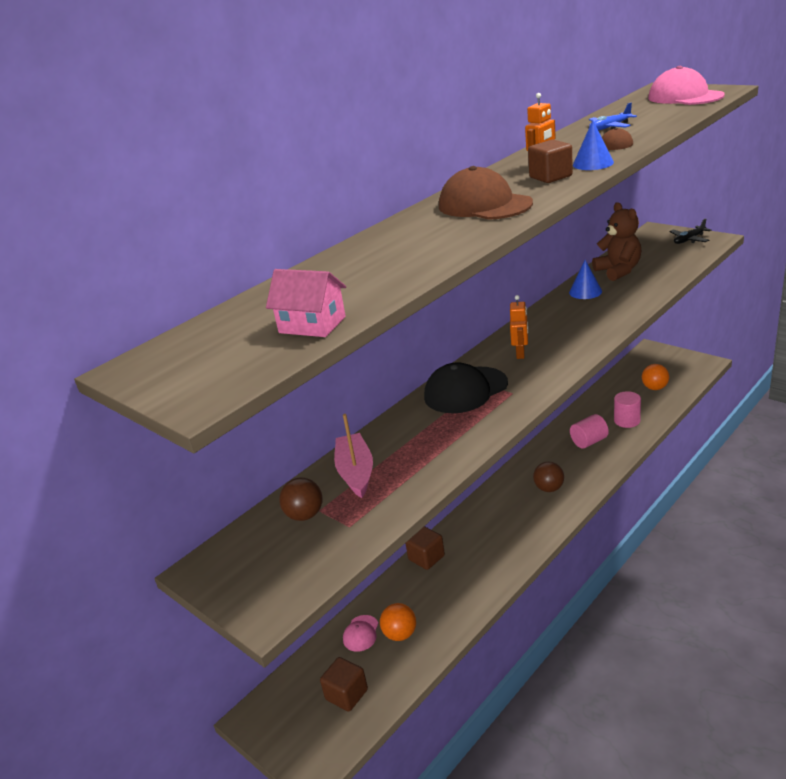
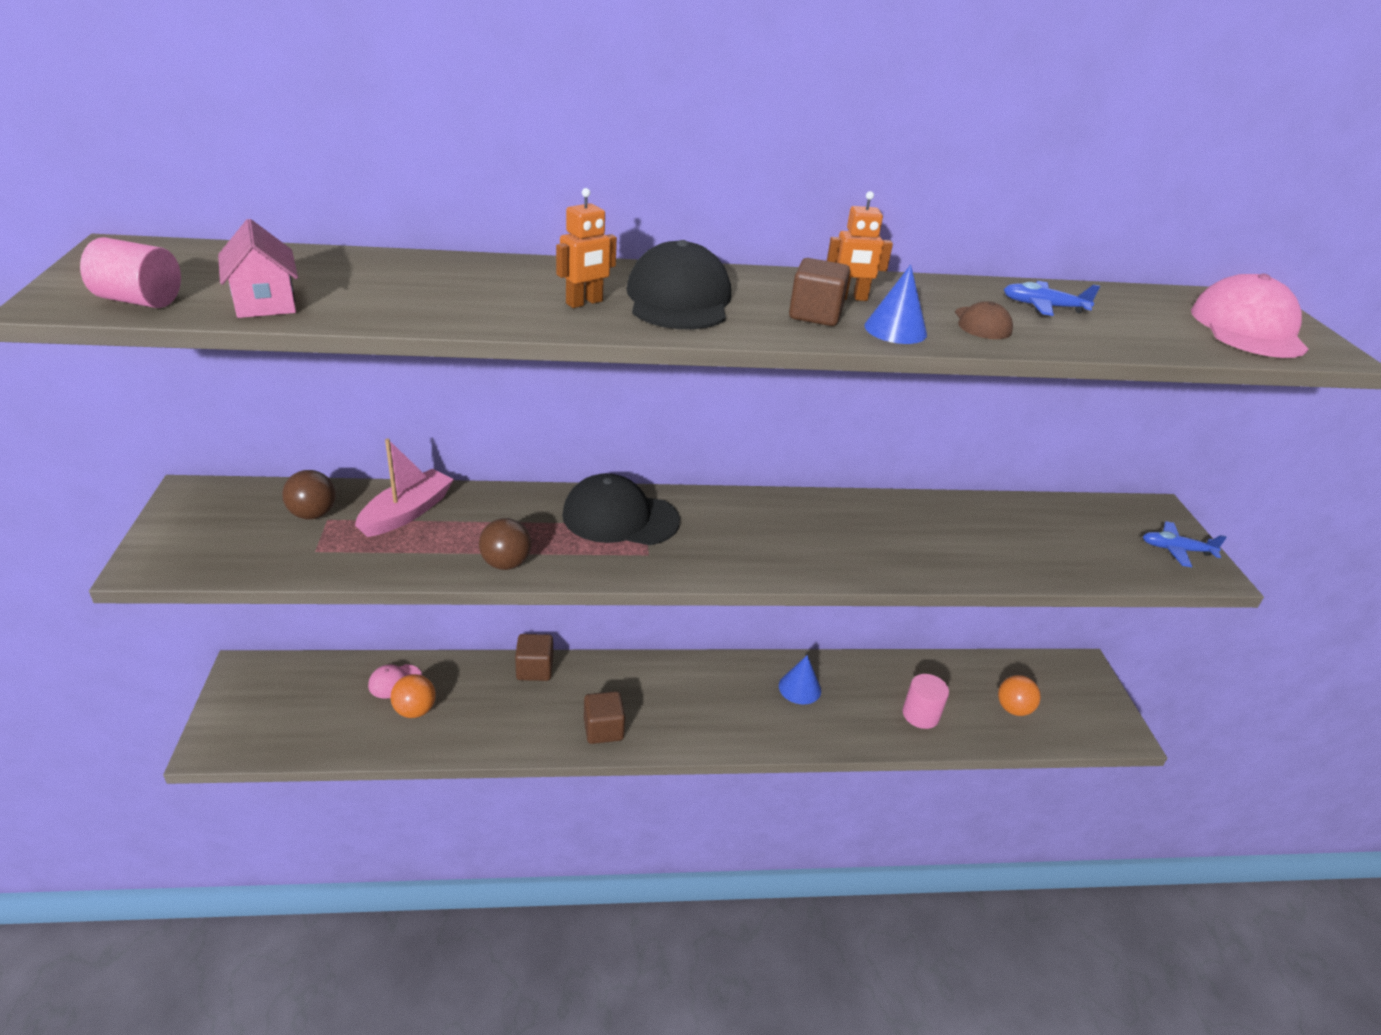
camera: 35 degrees right, 5 degrees up
brown cube [320,657,368,712] -> brown cube moved to [584,691,625,744]
brown cap [439,166,533,220] -> black cap [626,240,731,329]
orange robot [510,295,528,359] -> orange robot moved to [556,188,617,308]
brown ball [533,462,564,492] -> brown ball moved to [479,518,531,570]
blue cone [569,260,602,299] -> blue cone moved to [779,655,821,705]
pink cylinder [570,414,609,449] -> pink cylinder moved to [80,237,181,308]
brown teddy bear [592,202,642,281] -> none
black plane [670,218,711,244] -> blue plane [1143,521,1227,567]

